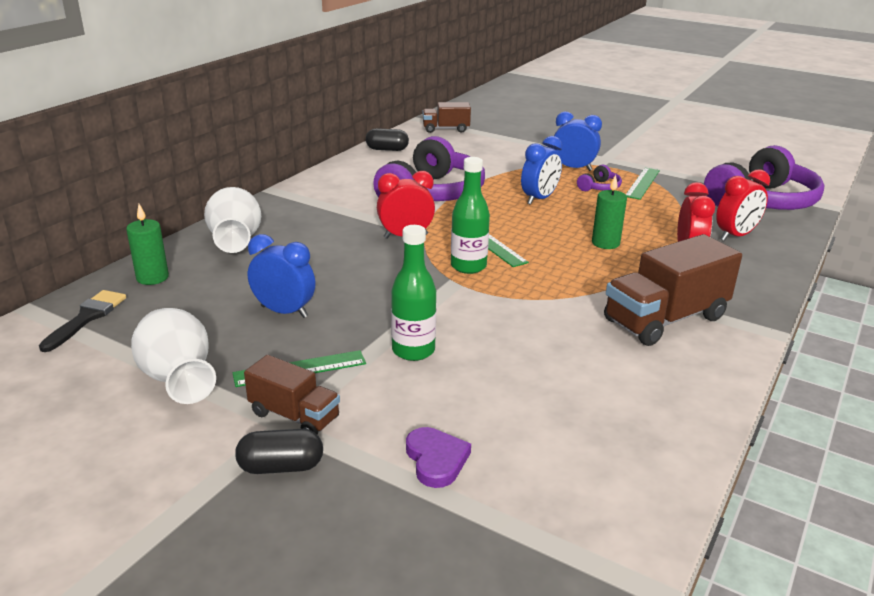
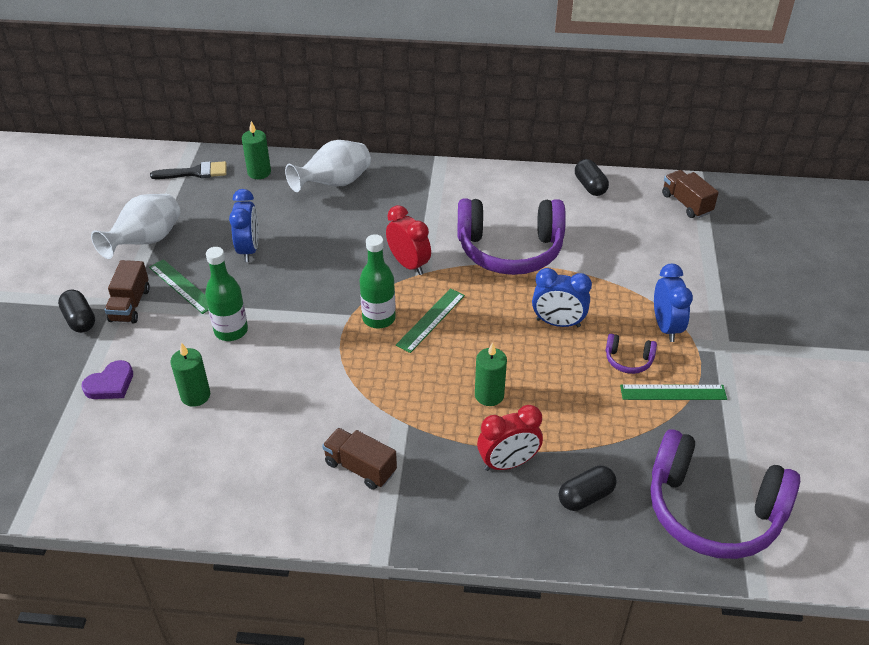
camera: 65 degrees right, 15 degrees up
brown truck [604,234,742,346] -> brown truck [322,428,397,490], size x0.58
red clock [716,169,770,241] -> black capsule [559,466,617,511]
none -> green candle [170,343,210,407]

